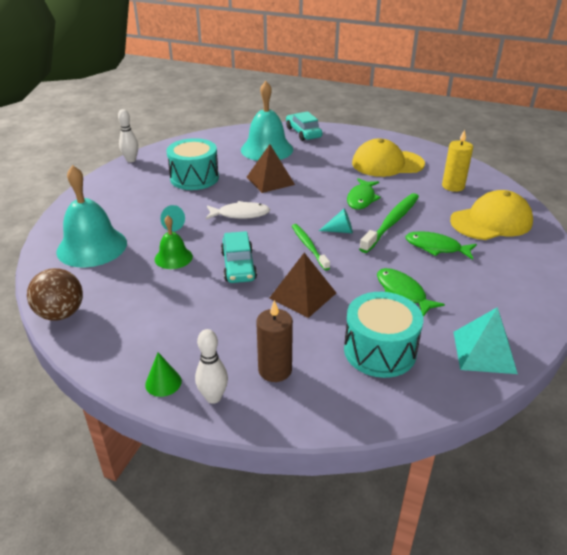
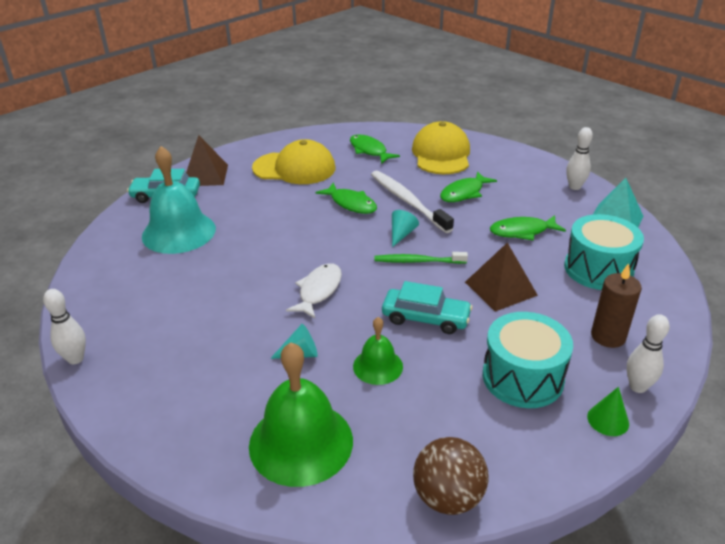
camera: 65 degrees left, 0 degrees up
turquoise bell [56,165,127,267] -> green bell [249,342,353,487]
turquoise drum [166,138,219,190] -> turquoise drum moved to [483,312,573,408]
brown pyramid [247,144,295,193] -> brown pyramid moved to [186,135,228,186]
yellow cap [352,139,425,177] -> yellow cap turned 105 degrees counterclockwise [252,139,335,184]
green toothbrush [359,193,419,253] -> white toothbrush [371,171,454,233]
yellow candle [442,129,473,192] -> green fish [350,134,400,164]
none -> white bowling pin [566,127,593,190]

